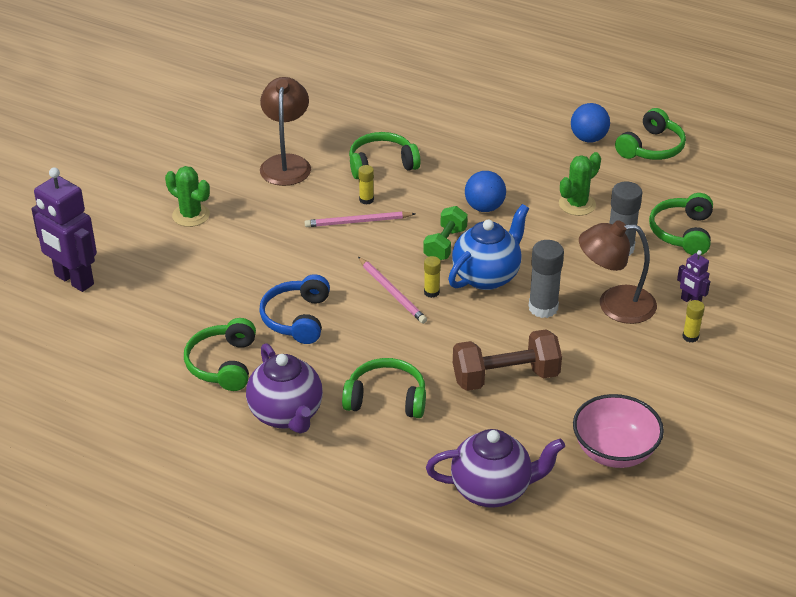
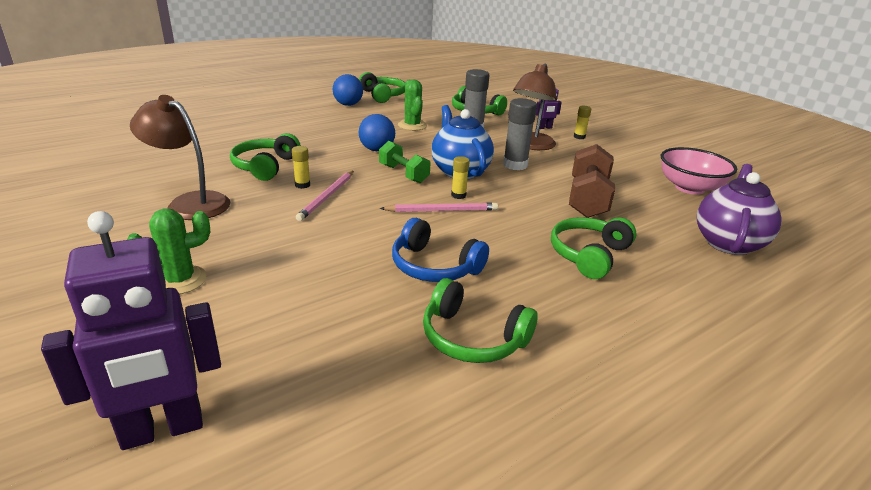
camera: 65 degrees left, 10 degrees down
purple teapot [246,343,323,433] -> none

